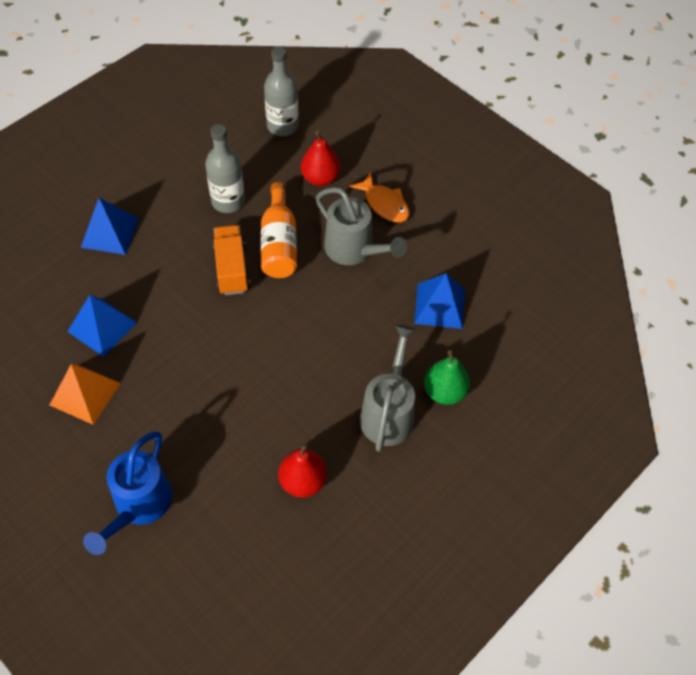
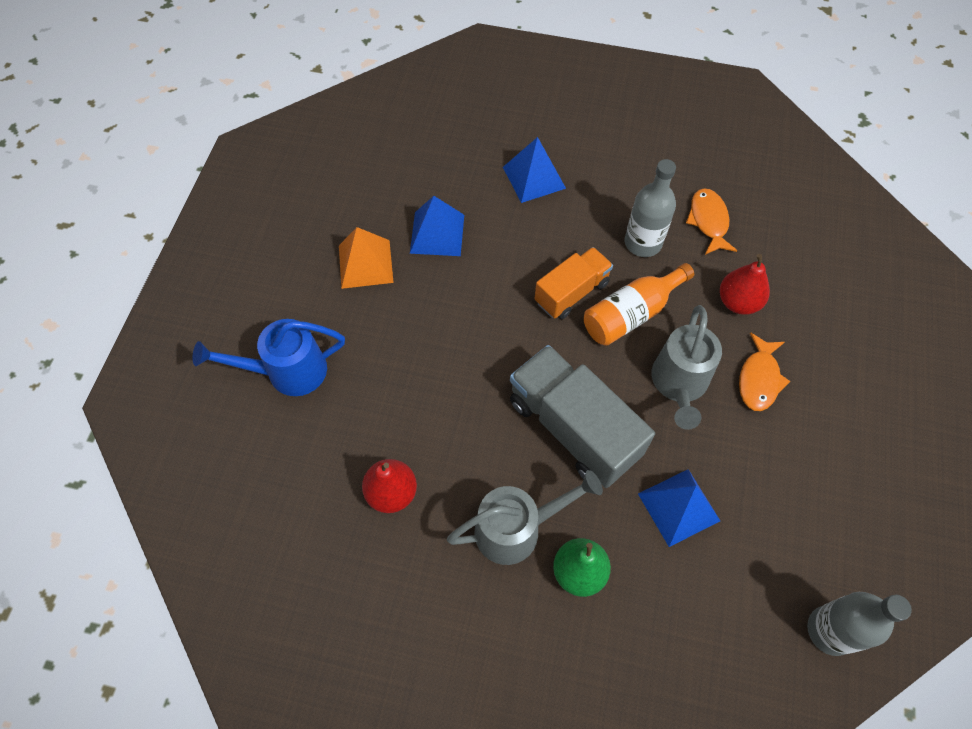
camera: 60 degrees right, 5 degrees up
grey bottle [264,46,299,136] -> grey bottle moved to [807,592,912,656]
none -> grey truck [510,345,655,488]
none -> orange fish [686,189,737,255]

